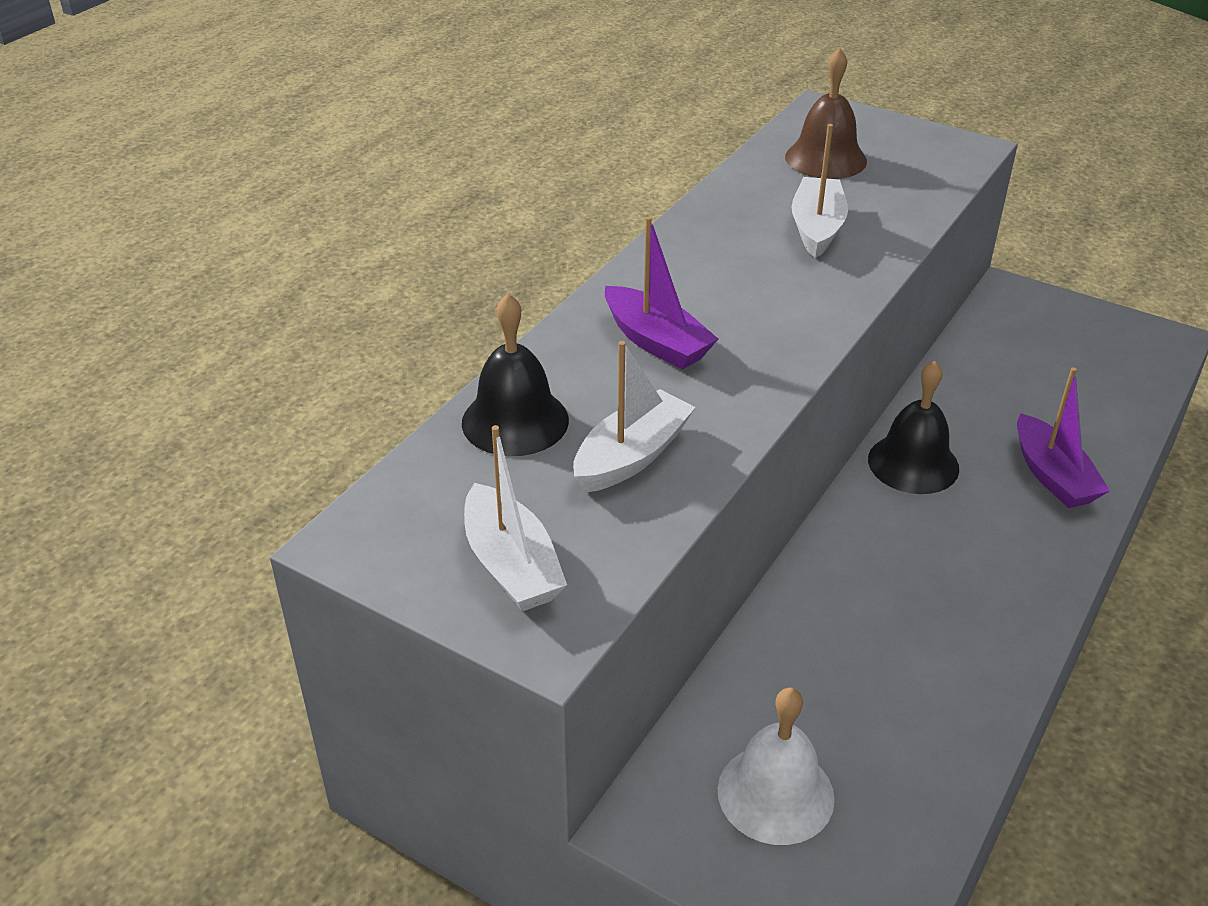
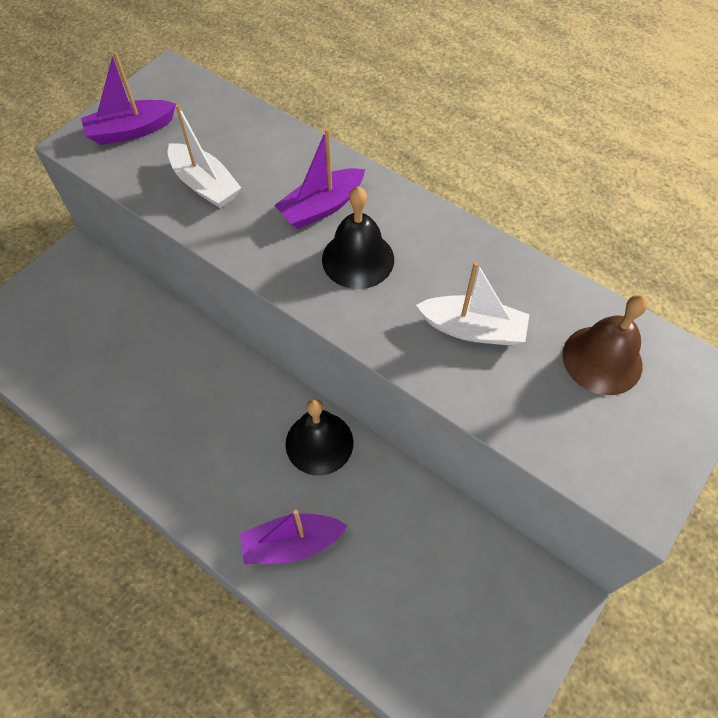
camera: 95 degrees right, 20 degrees up
black bell [462,294,569,456] -> black bell moved to [322,186,394,289]
white boat [464,425,567,611] -> purple boat [81,51,176,145]
white bell [718,687,835,845] -> none

